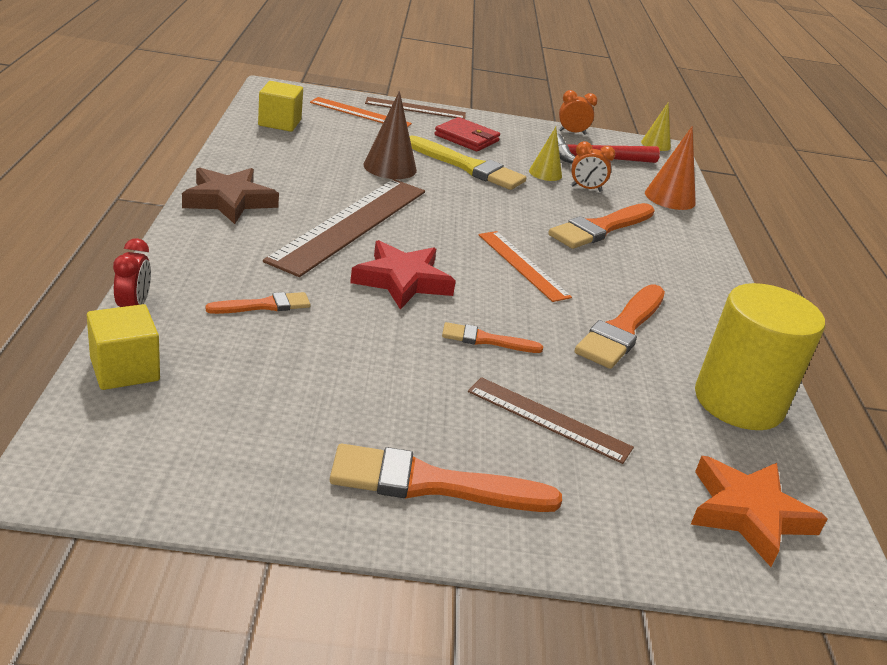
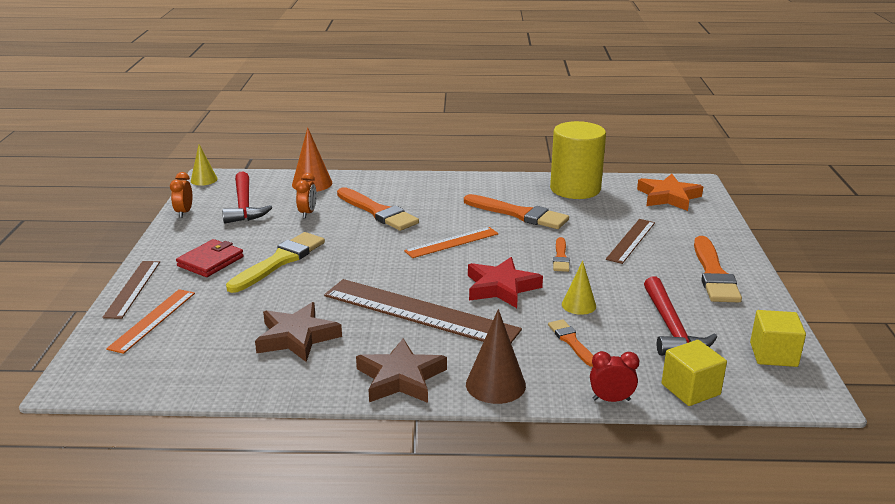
camera: 85 degrees left, 5 degrees down
yellow cube [258,81,303,132] -> yellow cube moved to [750,310,806,367]
brown cone [363,91,417,179] -> brown cone moved to [466,309,526,404]
yellow cone [529,127,562,181] -> yellow cone moved to [562,261,596,315]
none -> brown star [255,302,342,362]
none -> red hammer [644,276,717,356]

